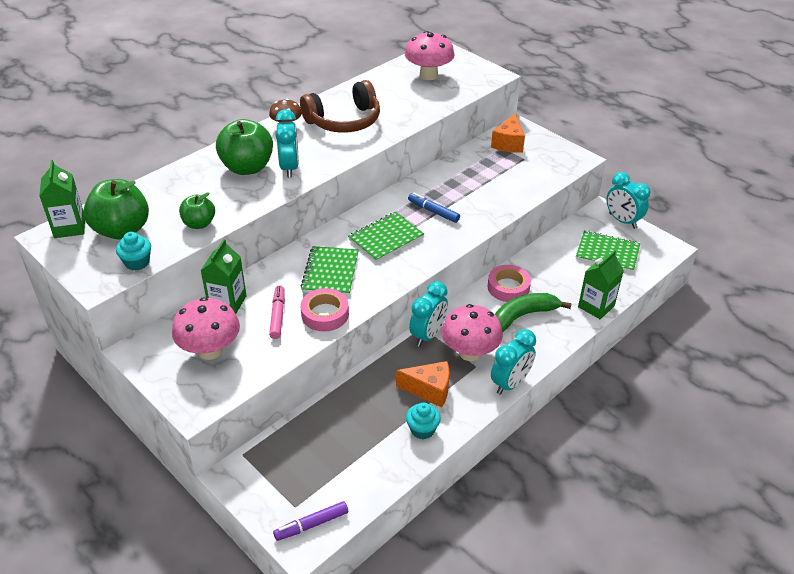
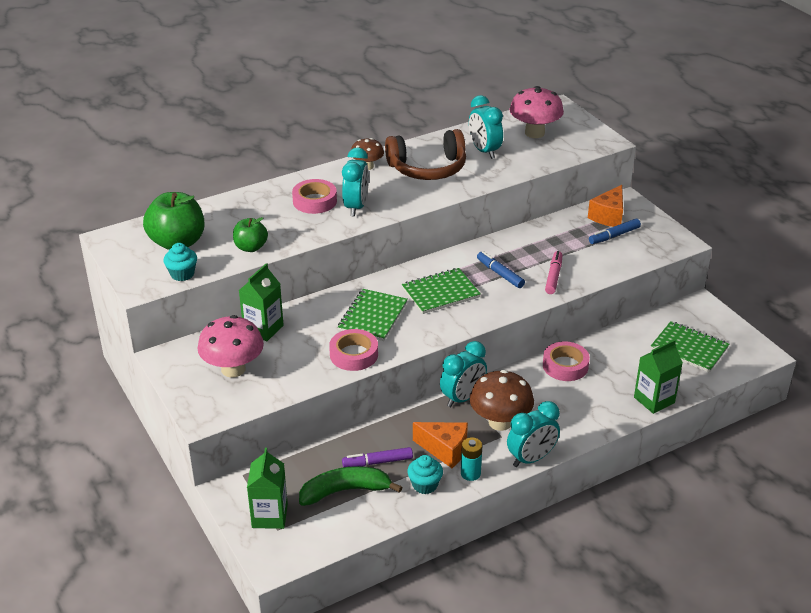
camera: 15 degrees right, 5 degrees down
green carton [39,160,85,238] -> green carton moved to [247,448,288,529]
green apple [216,119,273,175] -> pink tape [292,179,337,214]
pink marker [269,285,285,339] -> pink marker moved to [545,251,562,294]
purple marker [273,501,348,541] -> purple marker moved to [342,447,413,467]
pink mushroom [441,304,503,361] -> brown mushroom [470,370,534,431]
green banana [495,293,572,332] -> green banana moved to [299,466,402,506]
turquoise clock [606,172,651,229] -> turquoise clock moved to [469,95,503,159]
none -> turquoise battery [461,437,483,481]
none -> blue marker [589,219,641,244]

